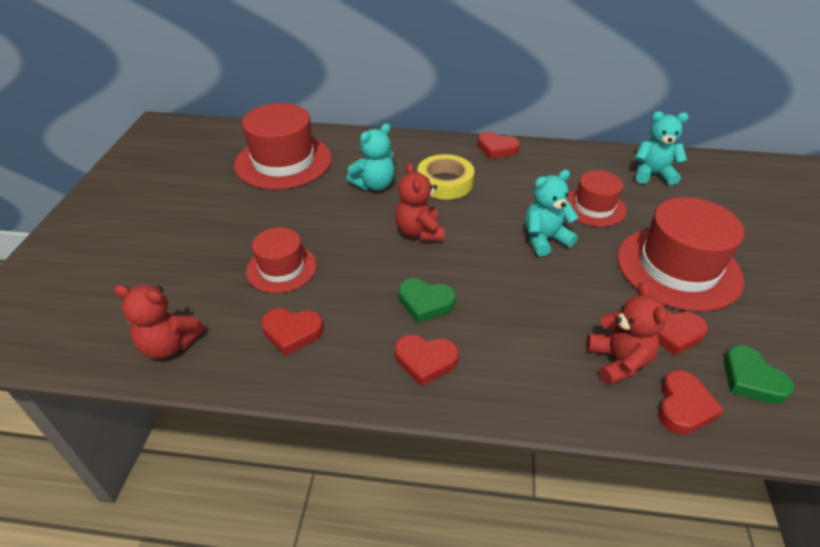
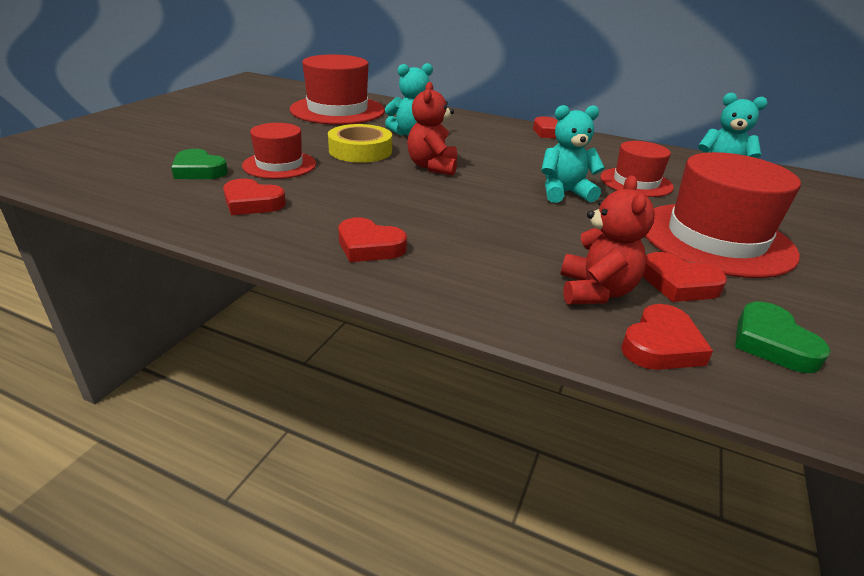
camera: 15 degrees right, 10 degrees down
red teddy bear [114,285,204,359] -> none
green heart [398,278,456,323] -> green heart moved to [171,149,228,179]
yellow tape [417,154,474,200] -> yellow tape moved to [328,124,392,163]

